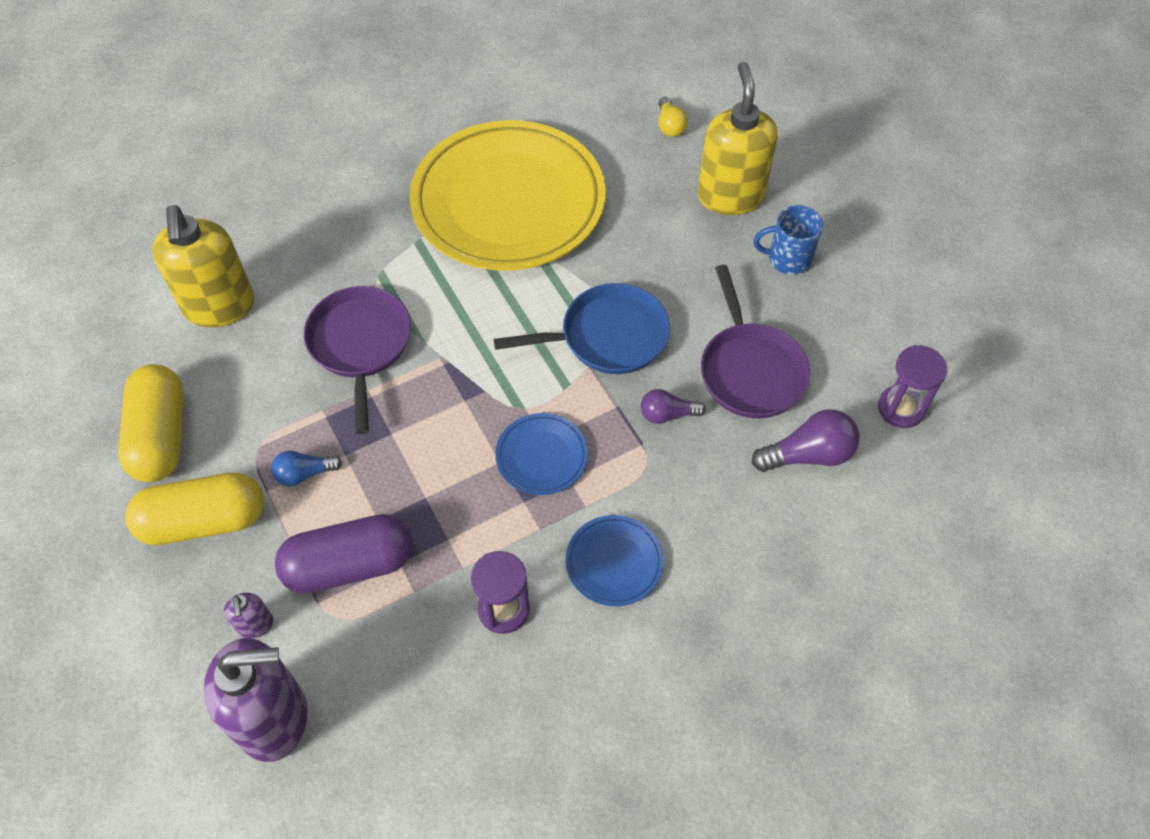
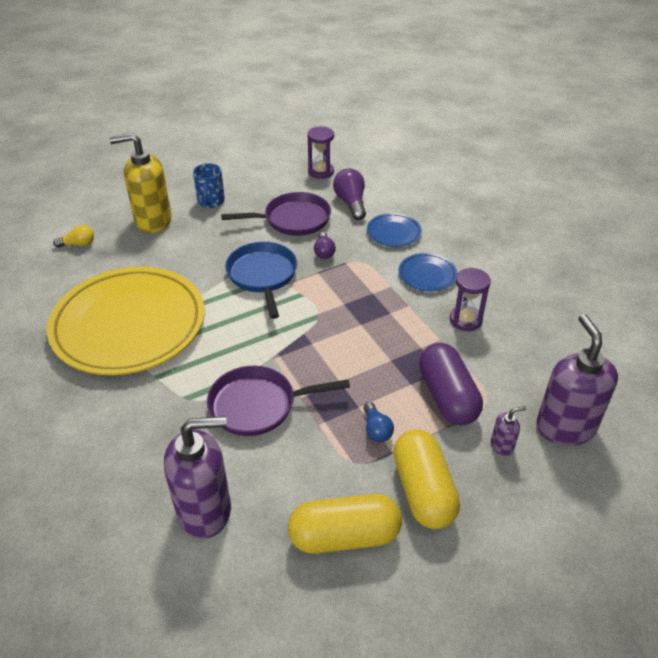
camera: 90 degrees left, 15 degrees down
yellow soap dispenser [152,205,254,328] -> purple soap dispenser [164,416,231,539]
blue plate [495,413,588,495] -> blue plate moved to [367,213,422,247]

